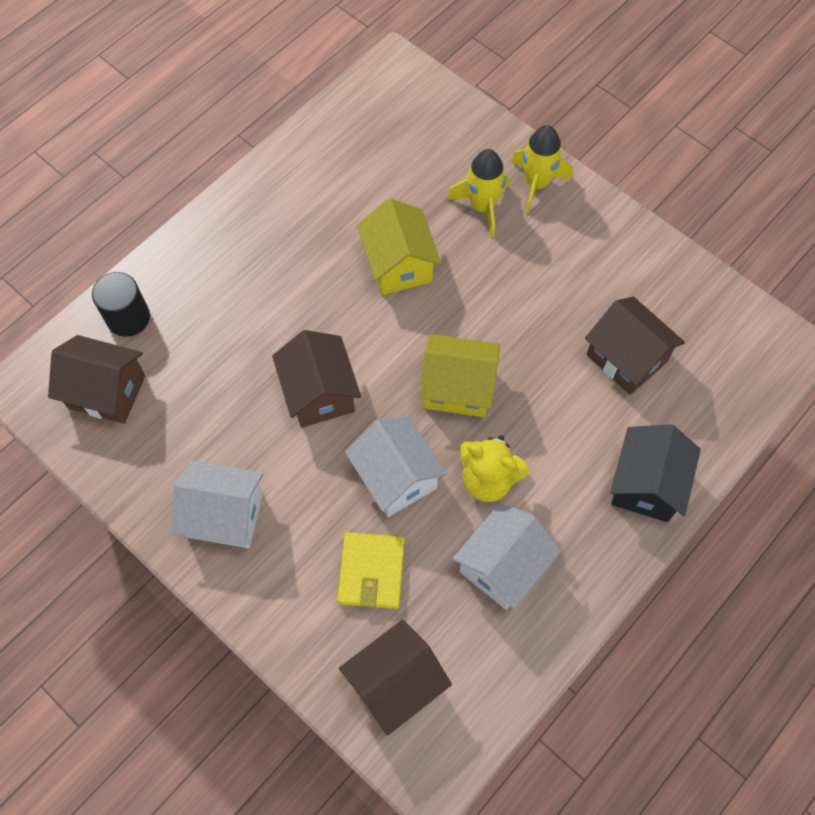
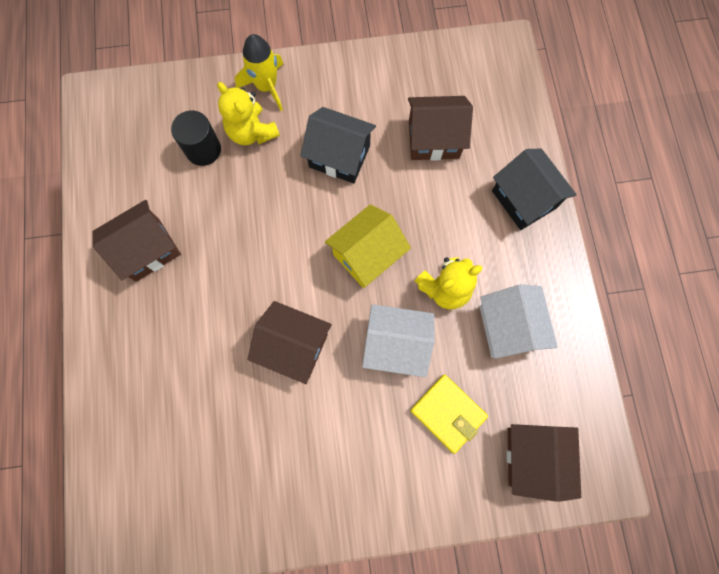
camera: 50 degrees left, 10 degrees up
brown house [48,335,145,424] -> brown house moved to [92,200,181,282]
black cylinder [92,272,150,337] -> black cylinder moved to [171,111,221,166]
white house [171,461,264,548] -> none
yellow house [357,198,441,295] -> none
yellow rocket [447,149,509,237] -> yellow teddy bear [217,82,280,145]
none -> black house [300,107,376,183]

